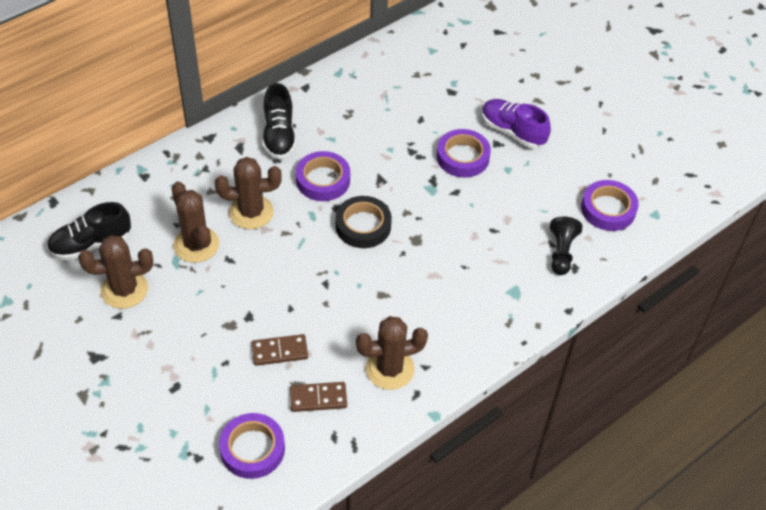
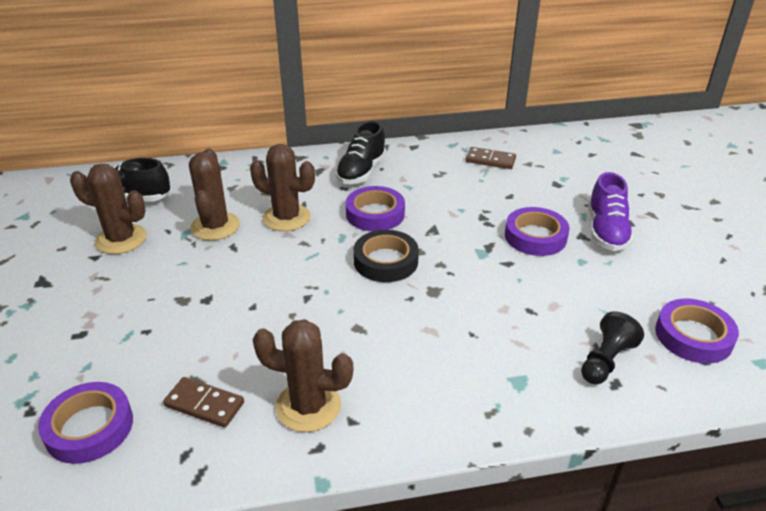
camera: 30 degrees right, 15 degrees down
brown domino [252,334,308,366] -> brown domino moved to [466,147,516,169]
purple shoe [482,99,551,148] -> purple shoe turned 150 degrees counterclockwise [588,172,634,251]

